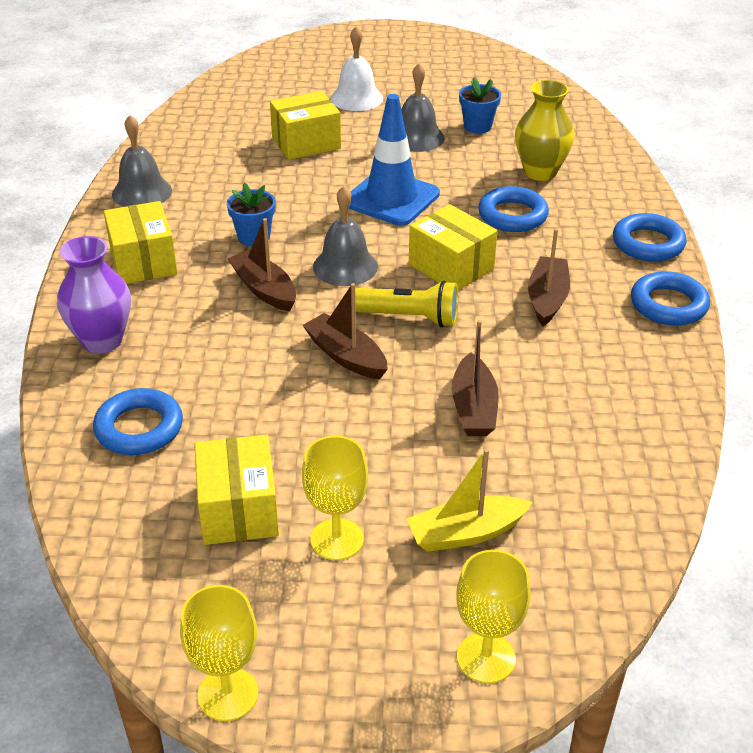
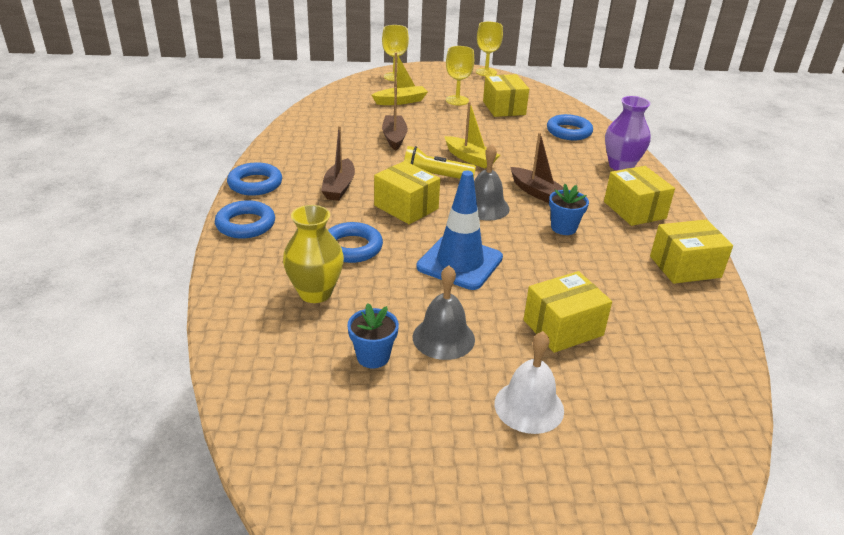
camera: 175 degrees right, 5 degrees down
grey bell [112,115,172,207] -> yellow box [650,219,733,284]
brown boat [303,283,388,380] -> yellow boat [444,102,500,168]

